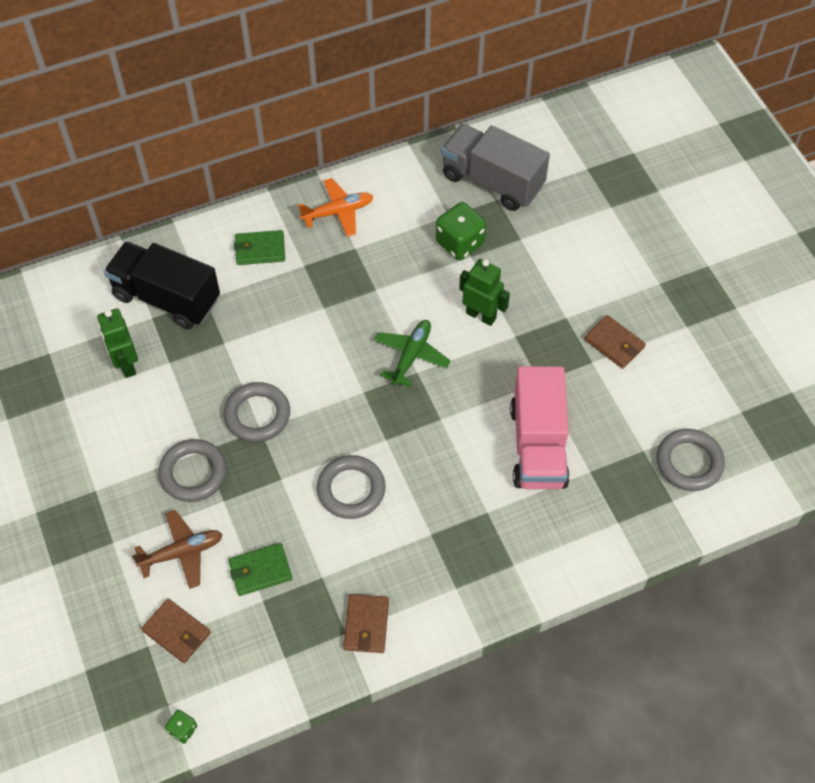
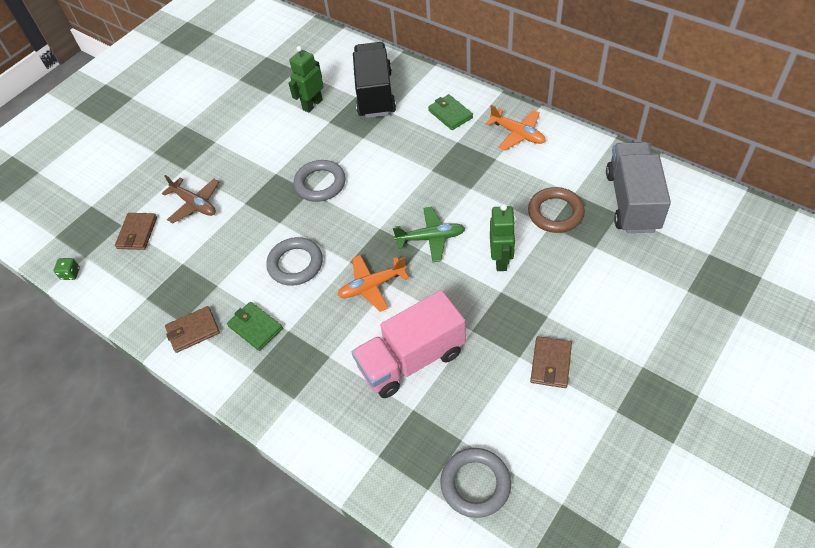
camera: 65 degrees right, 5 degrees down
grey ring [158,439,227,502] -> none
green wallet [228,543,292,596] -> green wallet moved to [227,302,283,351]
green dice [436,202,486,260] -> brown ring [528,187,585,233]
none -> orange plane [337,255,409,312]

